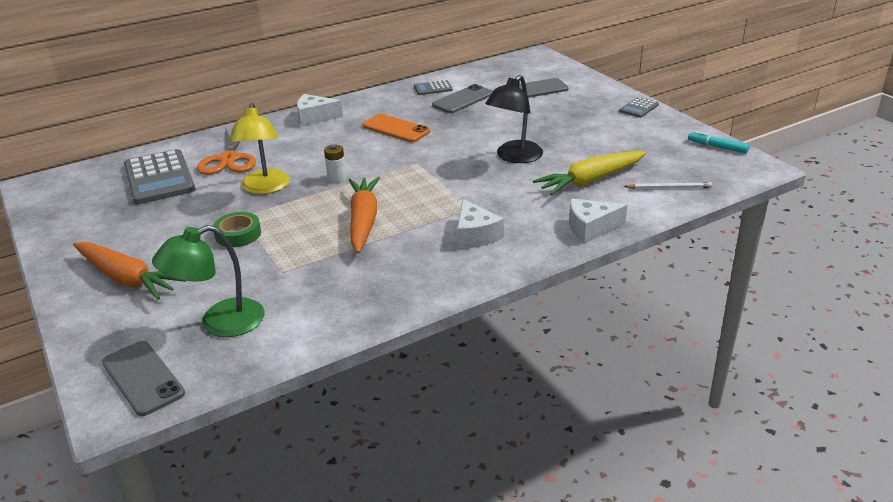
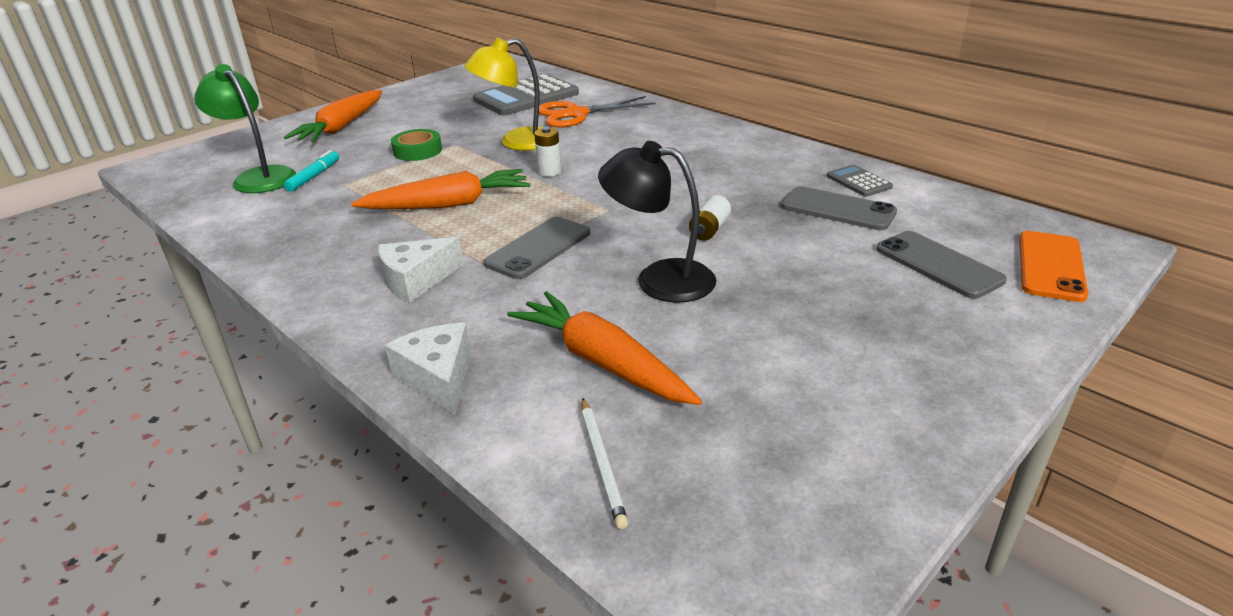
camera: 75 degrees right, 0 degrees up
grey phone [102,341,185,416] -> grey phone moved to [484,217,590,279]
white cheese [297,94,343,126] -> none
orange phone [362,114,430,142] -> orange phone moved to [1019,231,1088,302]
yellow carrot [533,151,646,195] -> orange carrot [507,291,702,405]
grey calculator [619,97,659,118] -> none
turquoise marker [688,131,749,153] -> turquoise marker moved to [284,150,339,192]
none -> white battery [689,195,731,241]

